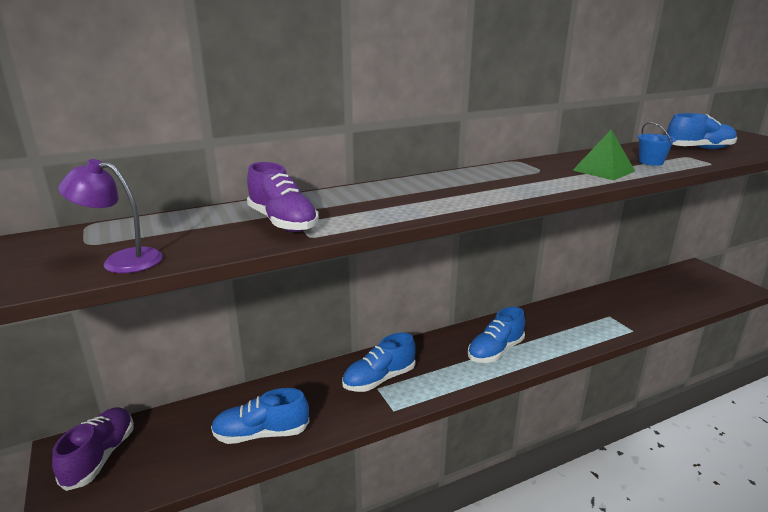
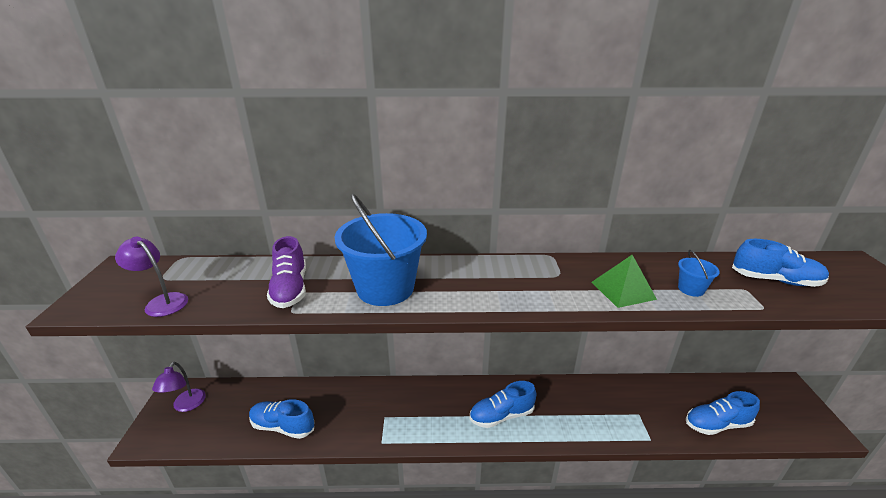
camera: 25 degrees right, 5 degrees up
purple shoe [52,407,134,491] -> purple lamp [152,362,206,412]
blue shoe [342,333,416,392] -> blue shoe moved to [686,391,760,435]
none -> blue bucket [335,194,427,306]

